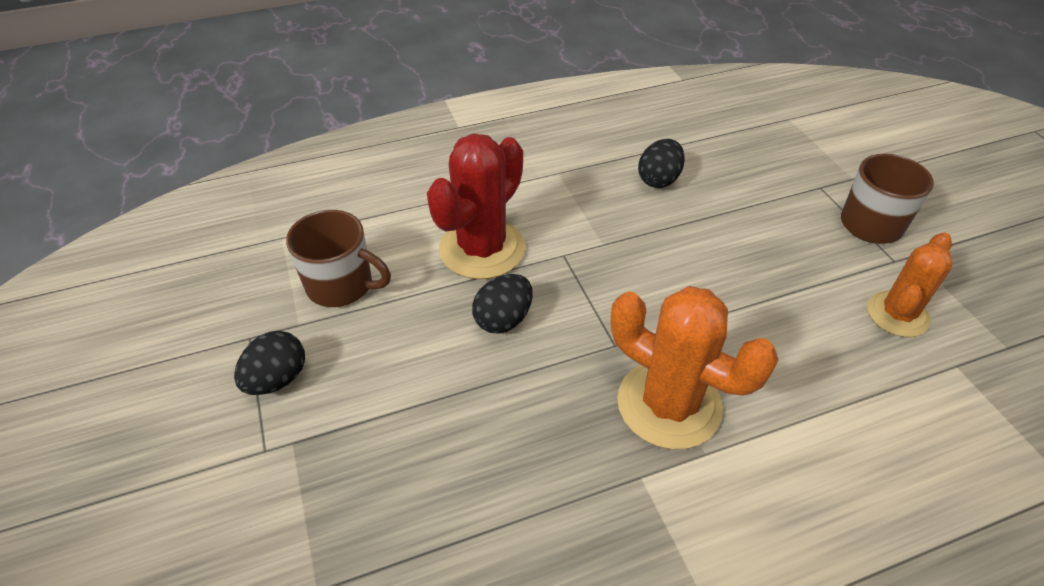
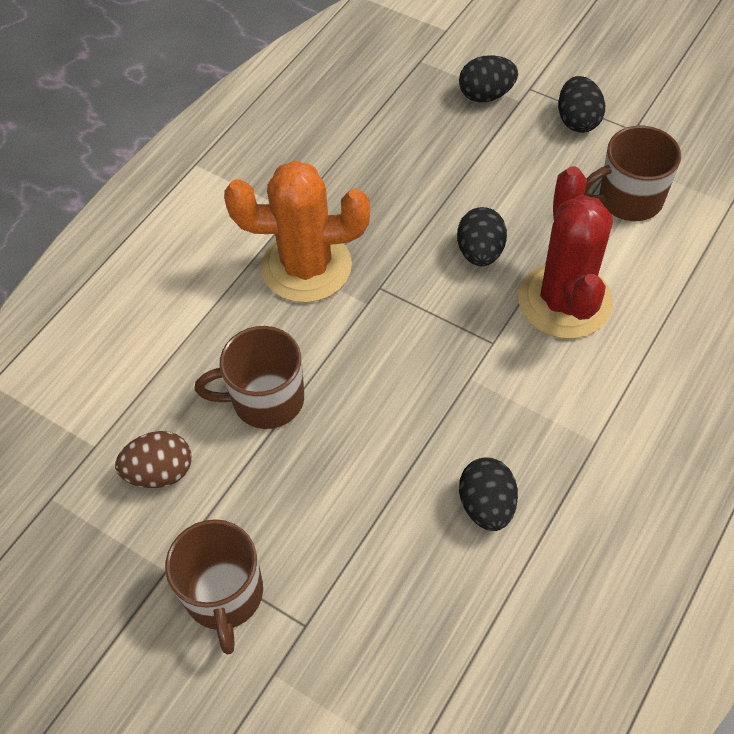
camera: 145 degrees right, 10 degrees up
orange cactus [867,232,952,337] -> brown egg [115,431,192,488]
none -> brown mug [195,326,304,429]
none -> black egg [459,55,518,102]

